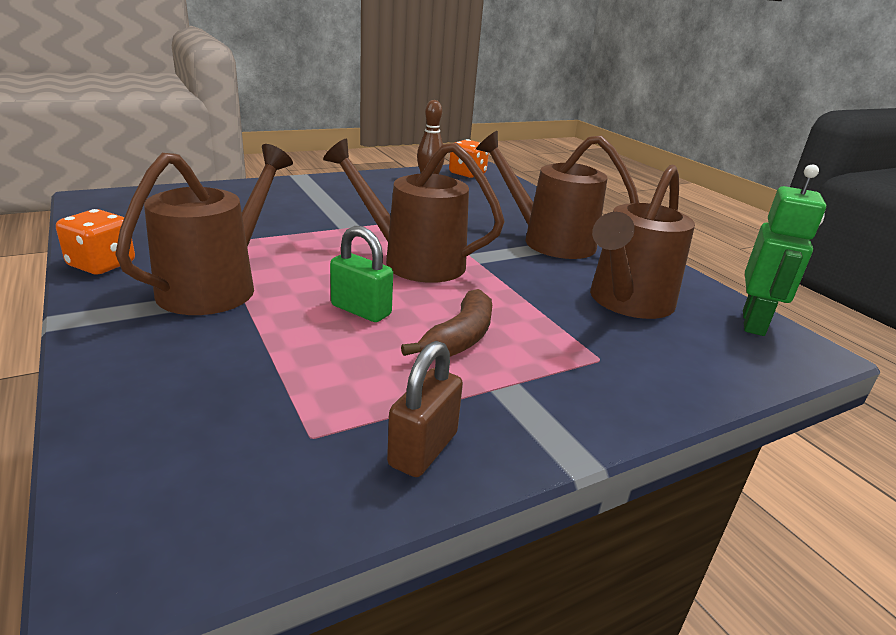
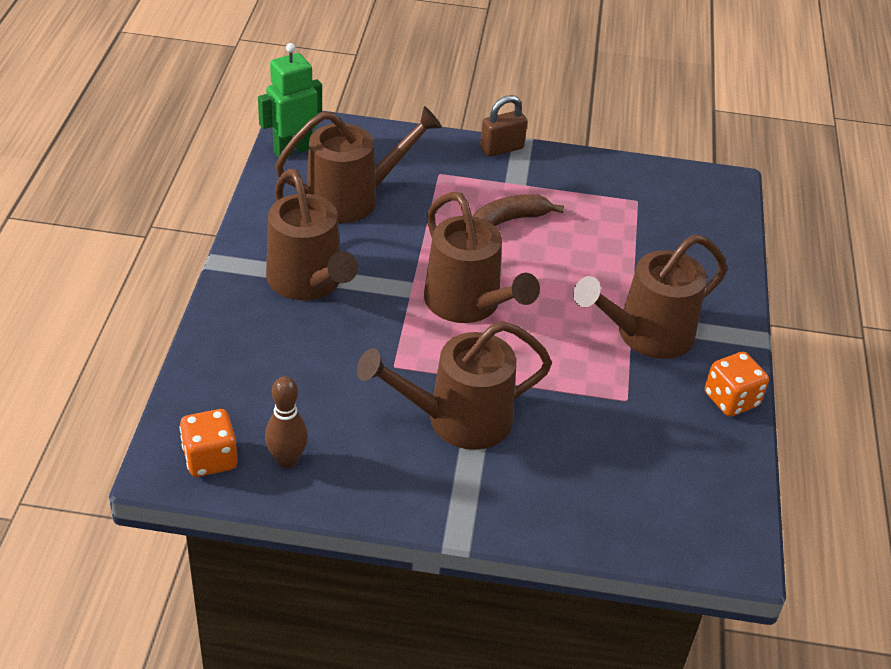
camera: 145 degrees left, 15 degrees up
green padlock [330,226,393,322] -> none
brown padlock [387,341,463,477] -> brown padlock moved to [480,95,528,157]
none -> brown watering can [357,321,552,450]

